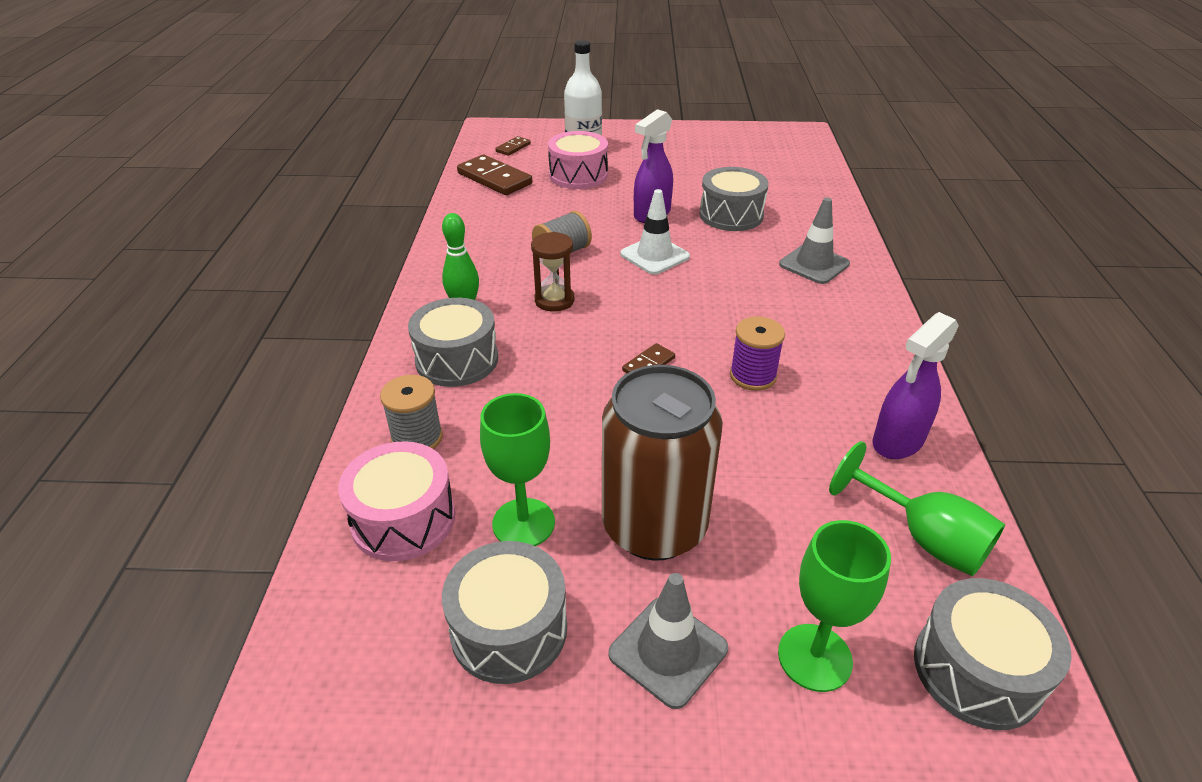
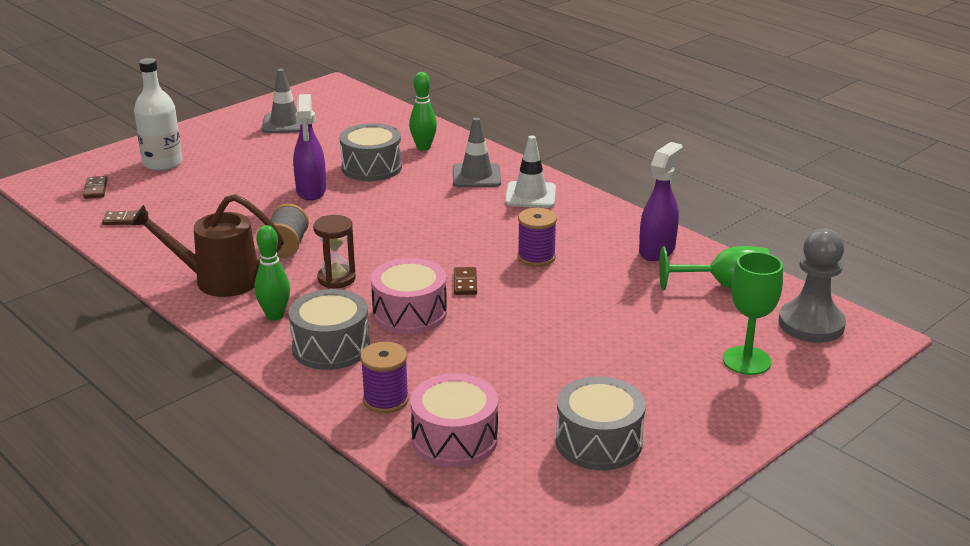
camera: 45 degrees left, 10 degrees down
grey spool [380,375,443,449] -> purple spool [360,342,409,413]
brown domino [457,155,532,195] -> brown domino [102,211,148,225], size x0.51
green goblet [480,393,555,546] -> none
pink drum [548,131,608,189] -> pink drum moved to [371,258,447,334]
brown can [602,365,723,561] -> none
grey traffic cone [608,573,728,709] -> grey traffic cone moved to [262,69,300,133]
white traffic cone [620,189,690,275] -> white traffic cone moved to [505,135,556,208]
purple spray bottle [873,312,959,459] -> purple spray bottle turned 150 degrees counterclockwise [639,142,683,261]
grey drum [914,578,1072,730] -> grey pawn [779,229,846,343]
none -> brown watering can [130,194,283,297]
none -> green bowling pin [409,72,437,151]

